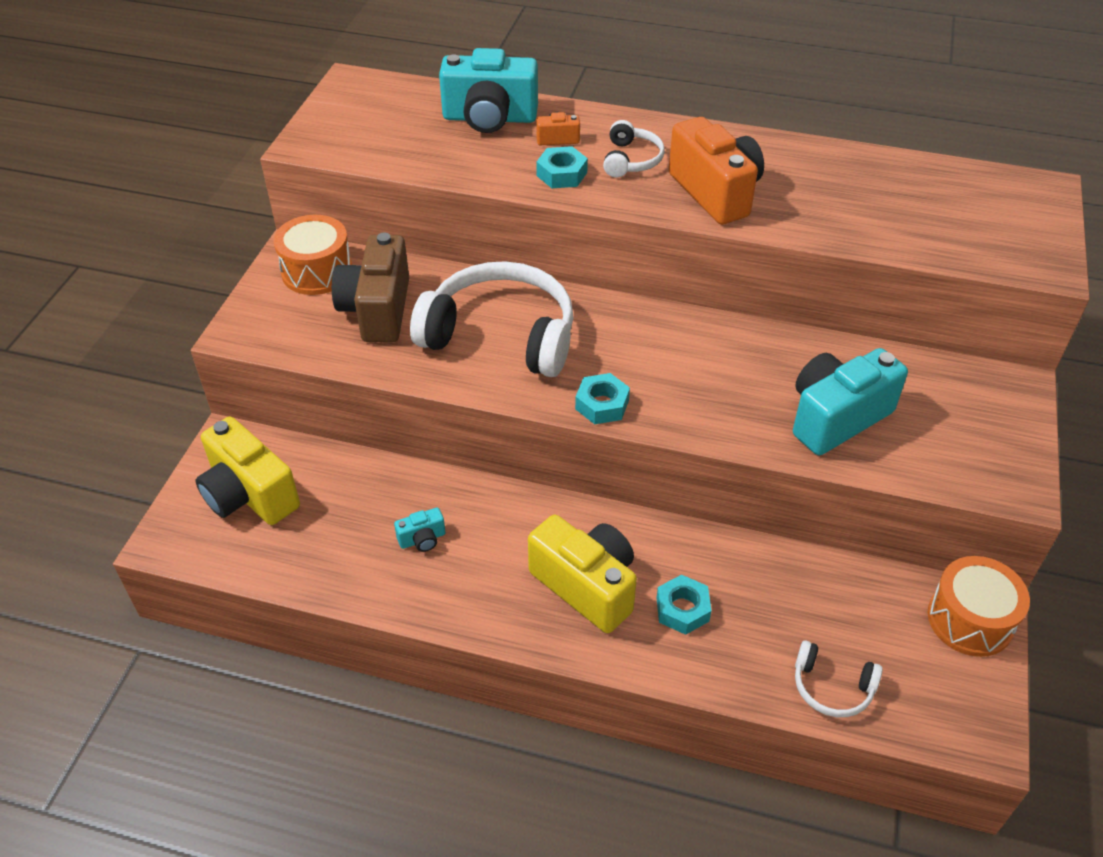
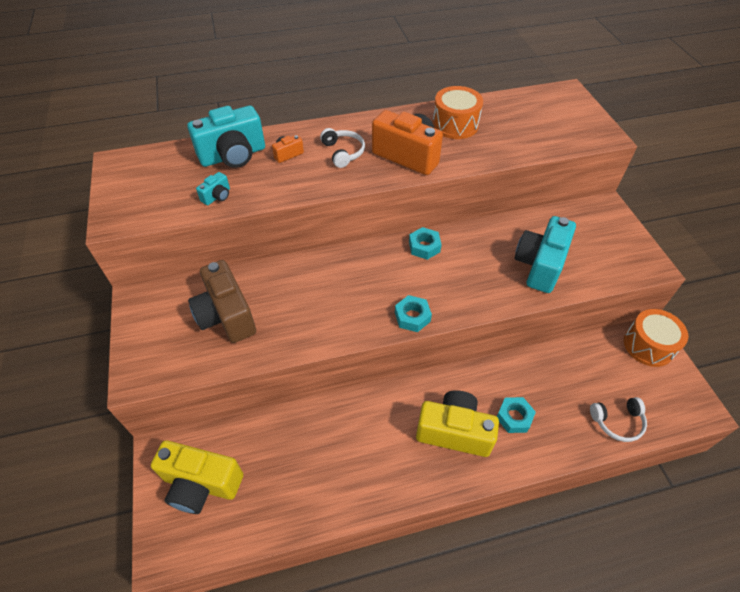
camera: 30 degrees left, 5 degrees up
orange drum [274,215,352,295] -> orange drum moved to [433,86,483,139]
turquoise camera [394,508,445,552] -> turquoise camera moved to [196,172,230,205]
white headphones [410,261,574,377] -> none
turquoise nut [536,146,588,188] -> turquoise nut moved to [409,227,442,260]

